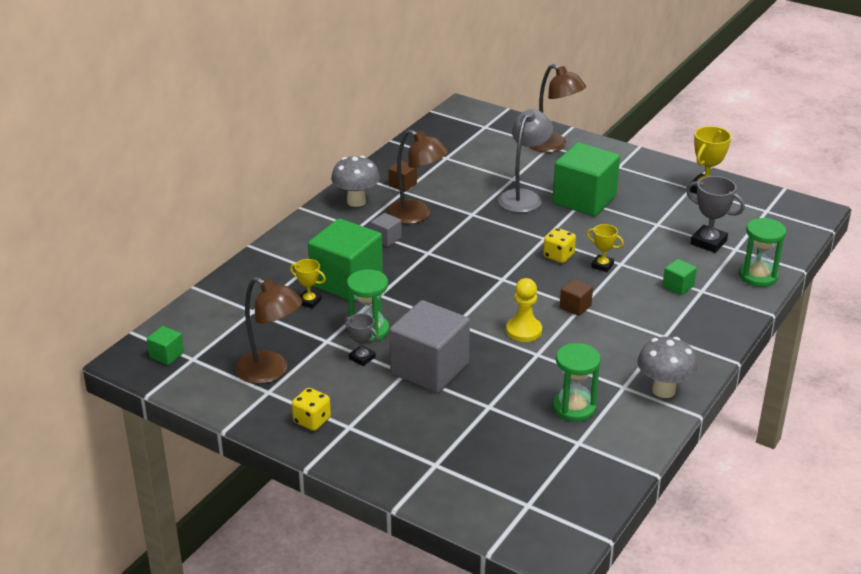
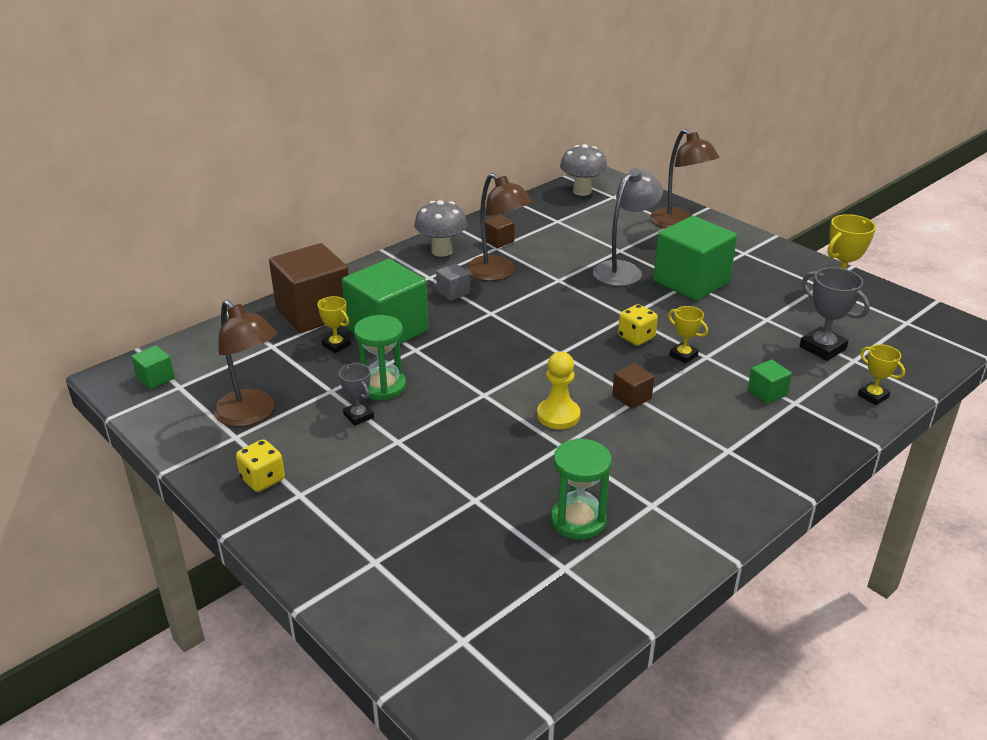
camera: 15 degrees right, 0 degrees up
grey cube [389,300,470,393] -> none
grey mushroom [637,337,697,398] -> grey mushroom moved to [560,144,608,196]
green hourglass [739,218,786,287] -> yellow trophy [858,344,905,405]
none -> brown cube [269,243,349,333]

